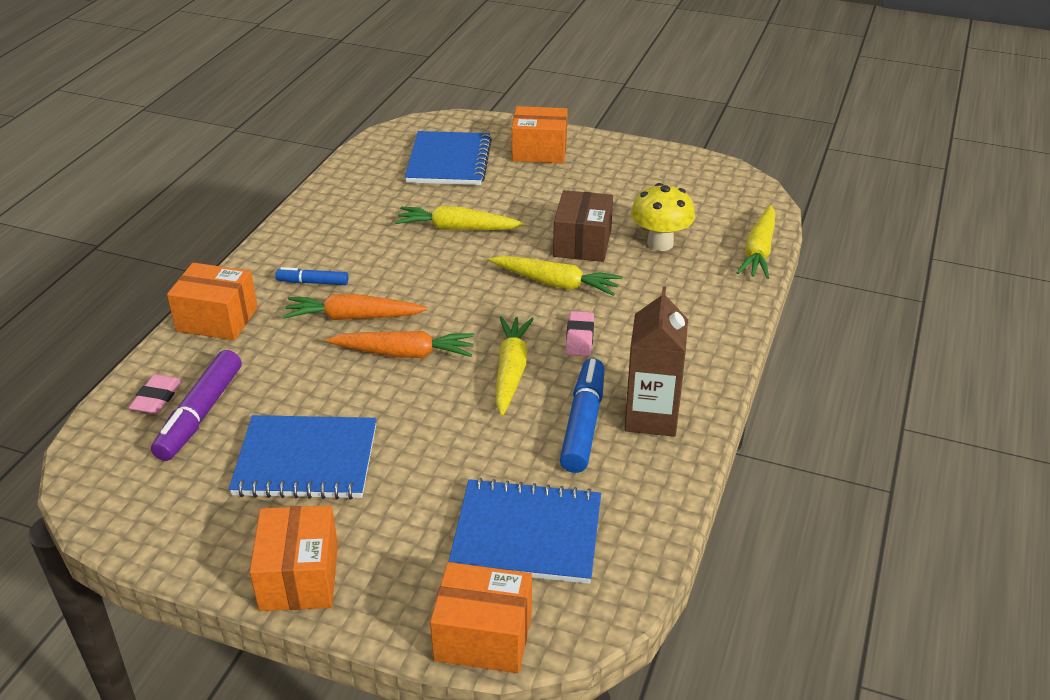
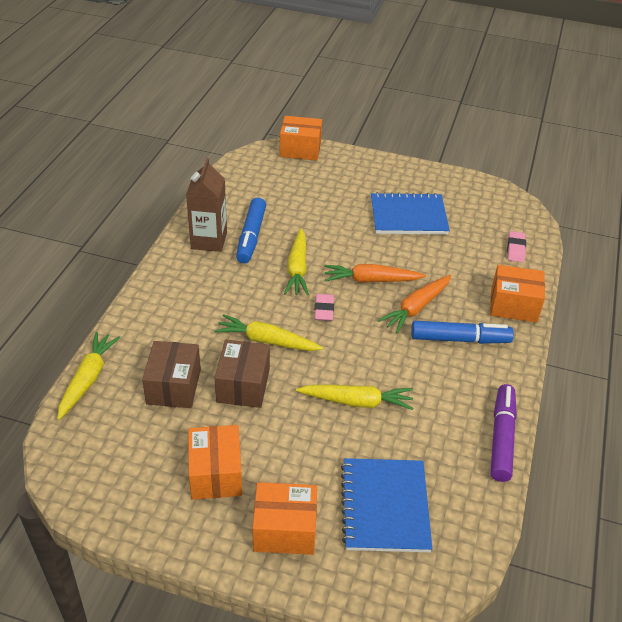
camera: 175 degrees right, 5 degrees up
purple marker [151,350,242,461] -> purple marker moved to [490,384,517,482]
orange box [250,505,338,611] -> orange box moved to [188,425,242,500]
blue marker [275,267,348,285] -> blue marker [411,321,514,344], size x1.75
orange carrot [283,294,428,320] -> orange carrot turned 135 degrees clockwise [378,275,451,333]
blue notebook [449,478,601,584] -> none
pink eraser [566,311,594,357] -> pink eraser moved to [315,294,334,321]
yellow mushroom [631,183,695,251] -> brown box [142,341,201,408]

